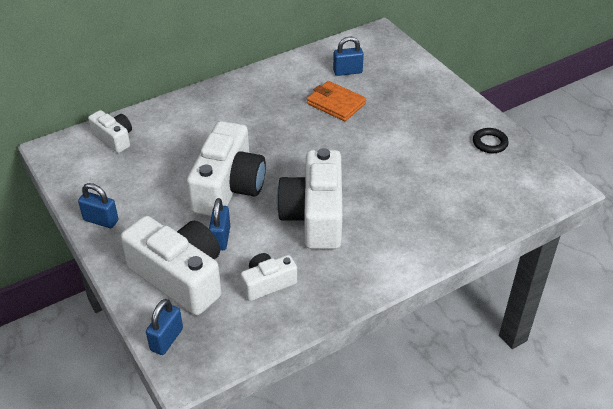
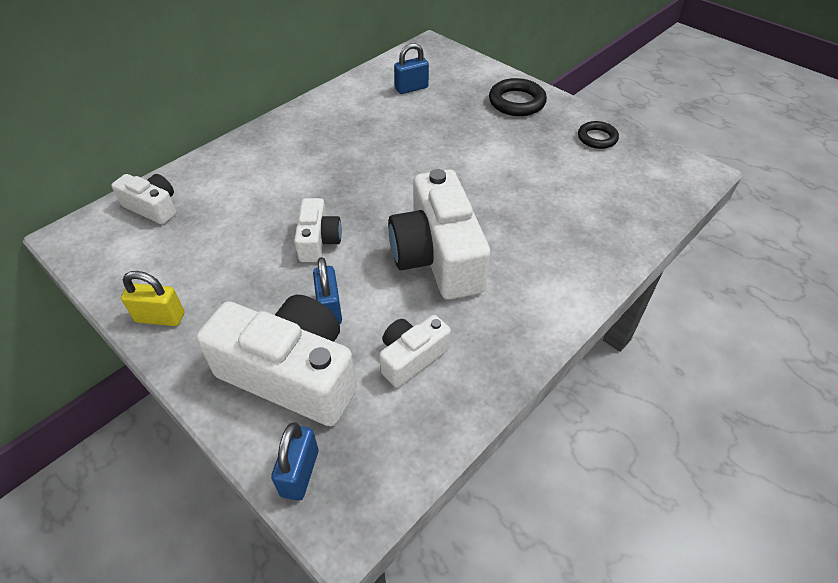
camera: 15 degrees left, 5 degrees up
blue padlock [78,183,119,228] -> yellow padlock [121,271,184,326]
white camera [187,121,266,216] -> white camera [294,198,342,262], size x0.52
orange wallet [307,81,366,121] -> none
none -> black ring [489,78,547,116]

